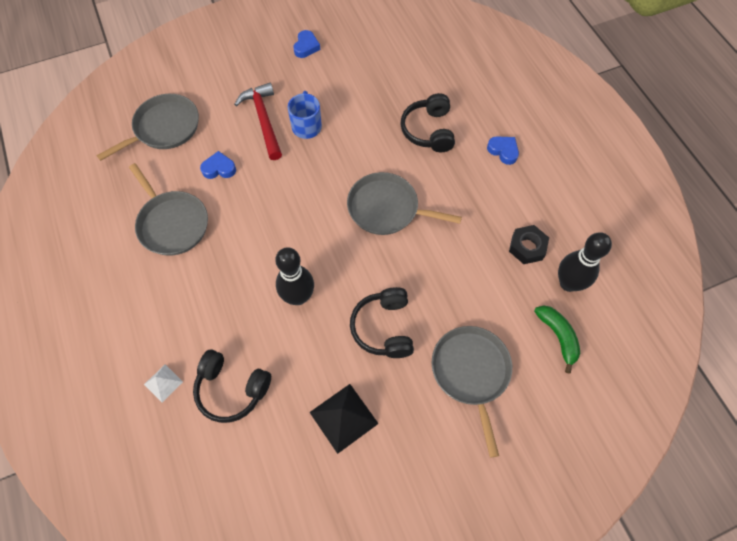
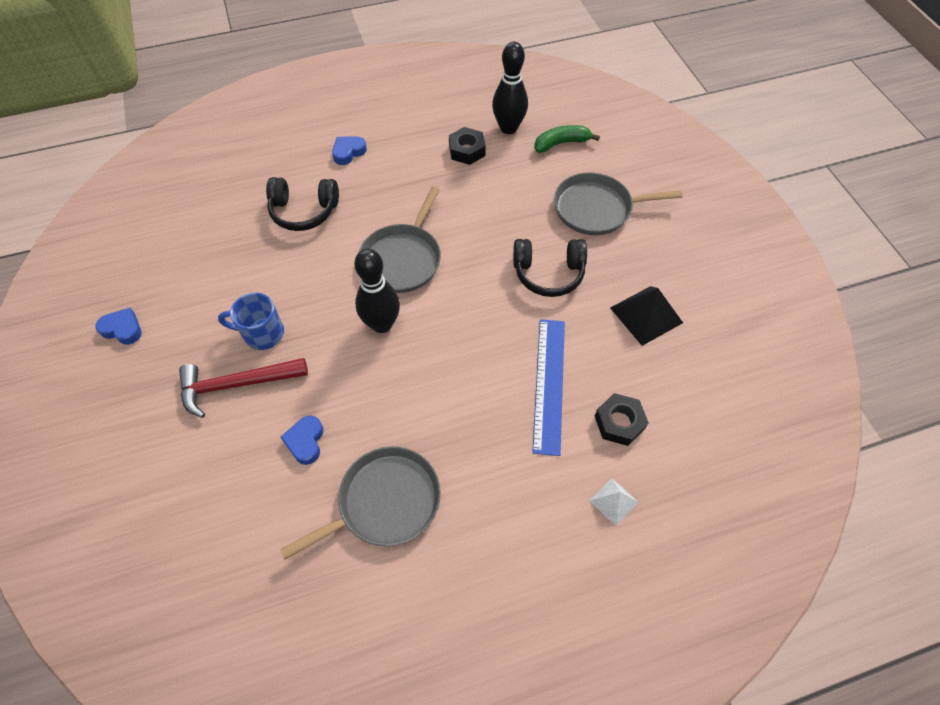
camera: 85 degrees left, 5 degrees down
grey pan [96,94,199,161] -> none
black headphones [193,349,271,423] -> black nut [595,393,649,446]
black bowling pin [275,247,314,305] -> black bowling pin moved to [354,249,400,333]
none -> blue ruler [532,319,565,456]

